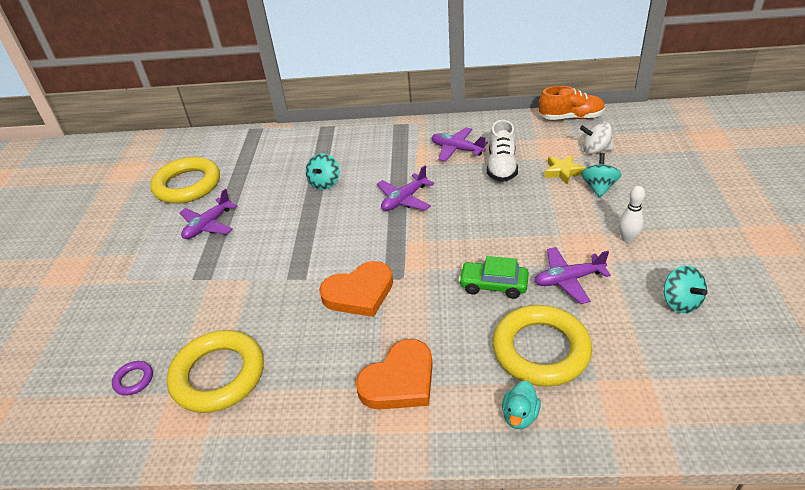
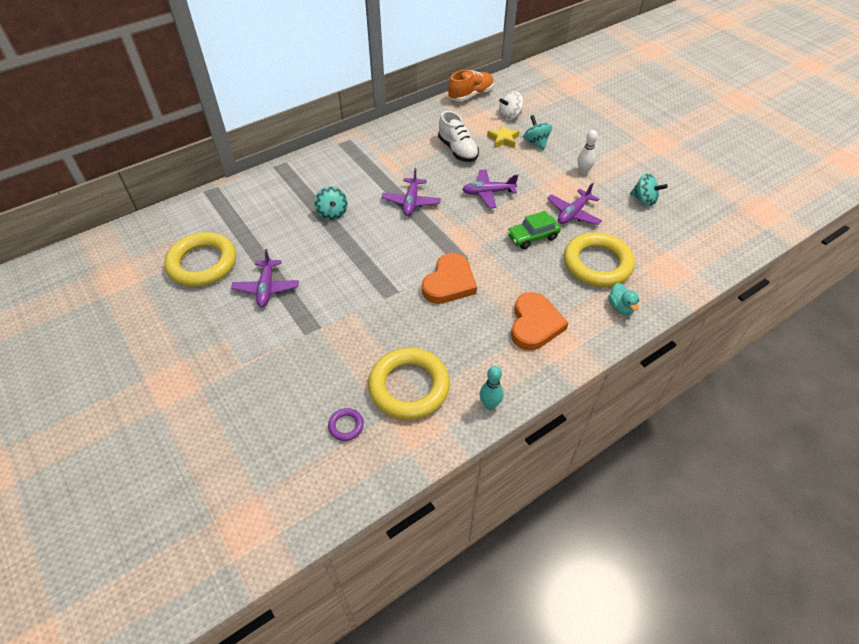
camera: 40 degrees left, 10 degrees up
purple plane [431,127,488,162] -> purple plane moved to [462,169,518,208]
none -> turquoise bowling pin [480,366,503,410]

